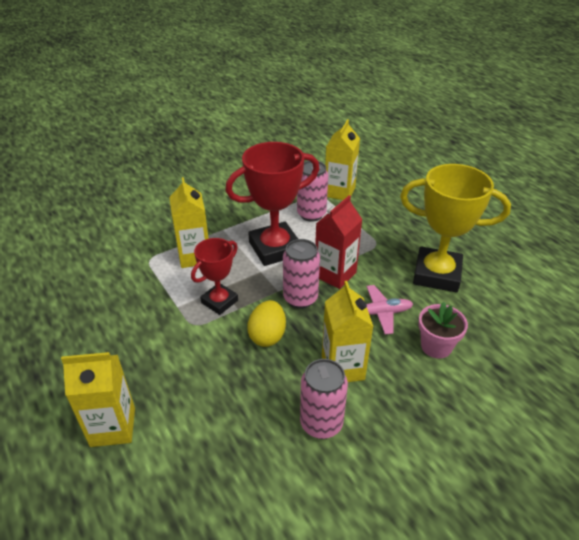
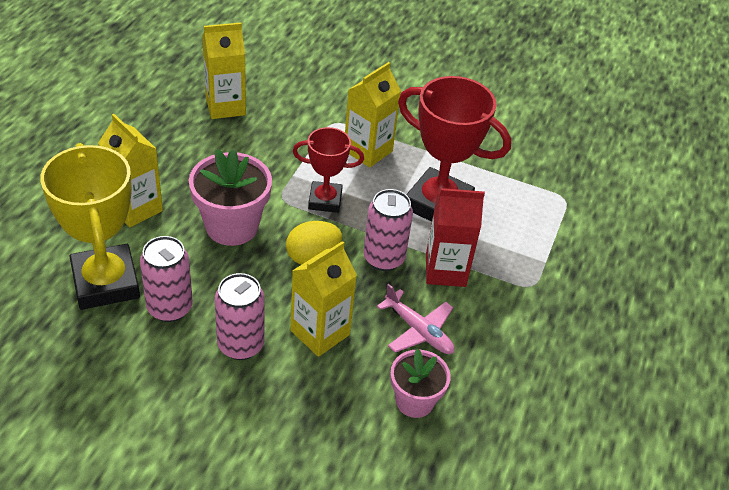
camera: 50 degrees right, 5 degrees up
pink can [297,161,328,222] -> pink can moved to [140,236,193,322]
yellow carton [325,119,360,200] -> yellow carton moved to [202,22,246,119]
yellow trophy [400,164,511,293] -> yellow trophy moved to [40,143,140,310]
none -> pink flower pot [189,149,272,246]

